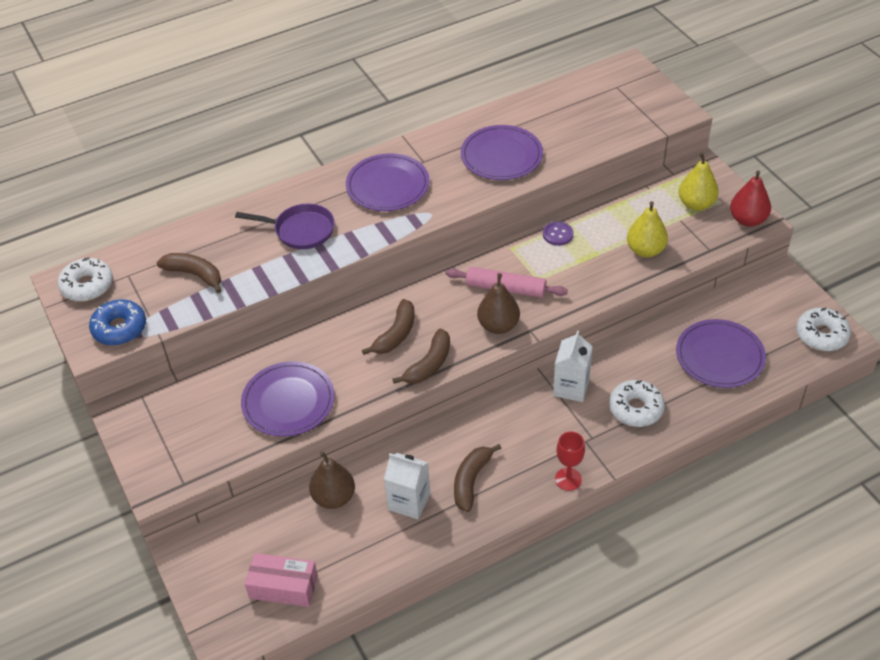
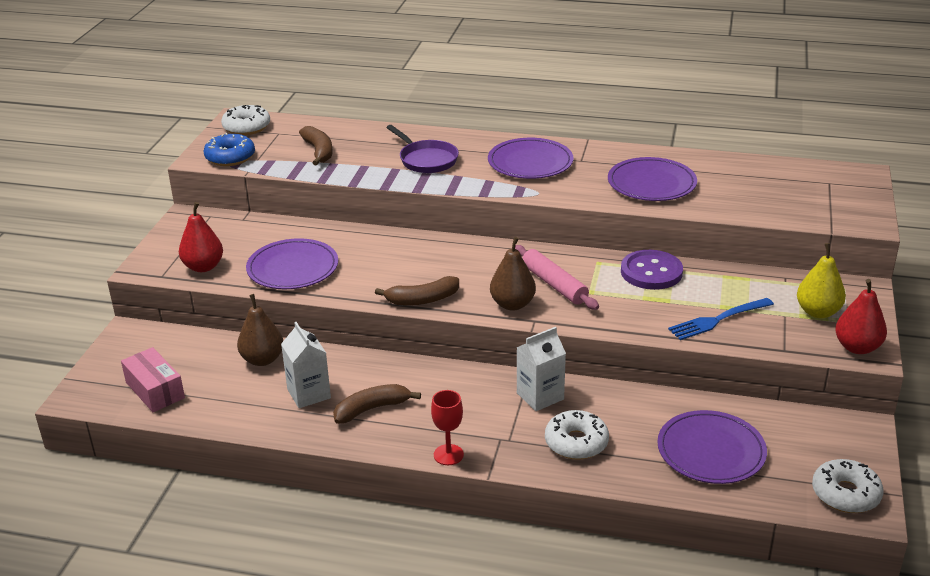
camera: 40 degrees right, 15 degrees down
brown banana [362,299,415,355] -> none
purple button [543,221,574,246] -> purple button [621,250,683,290], size x1.80
yellow pear [627,201,668,257] -> blue fork [668,298,774,340]
none -> red pear [179,202,223,272]

